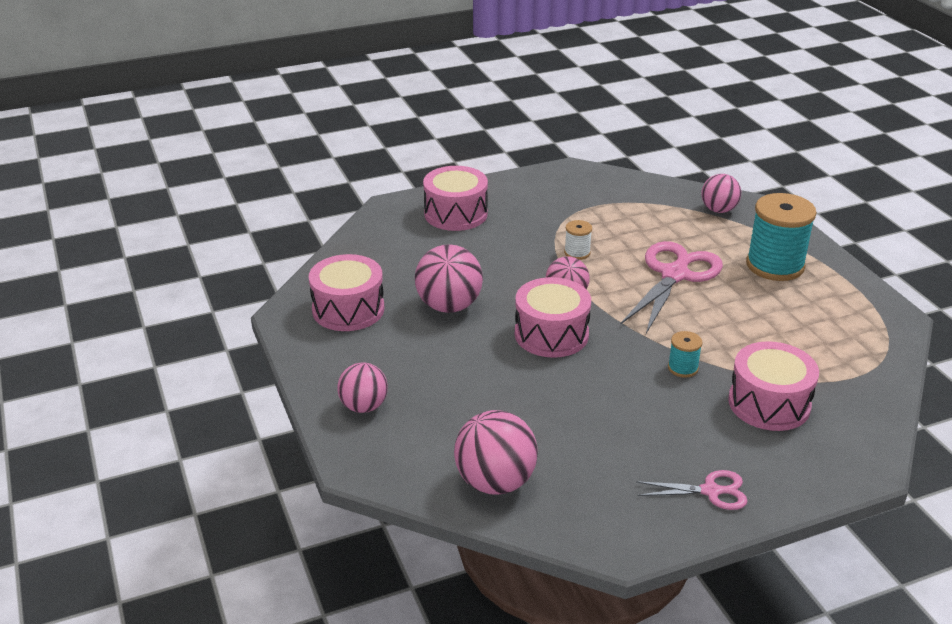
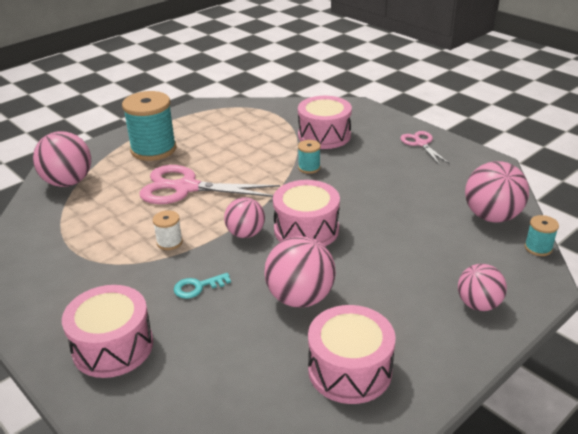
camera: 110 degrees left, 0 degrees up
pink ball [701,174,741,213] -> pink ball [33,131,91,187], size x1.52
none -> turquoise key [174,273,231,299]
none -> turquoise spool [525,215,559,256]

